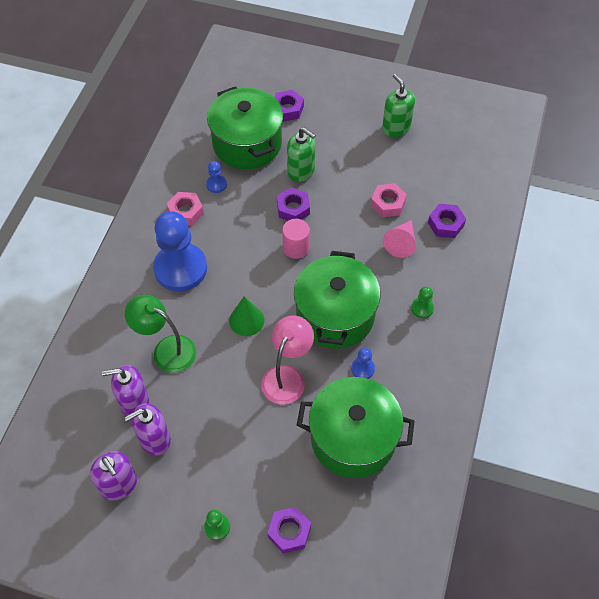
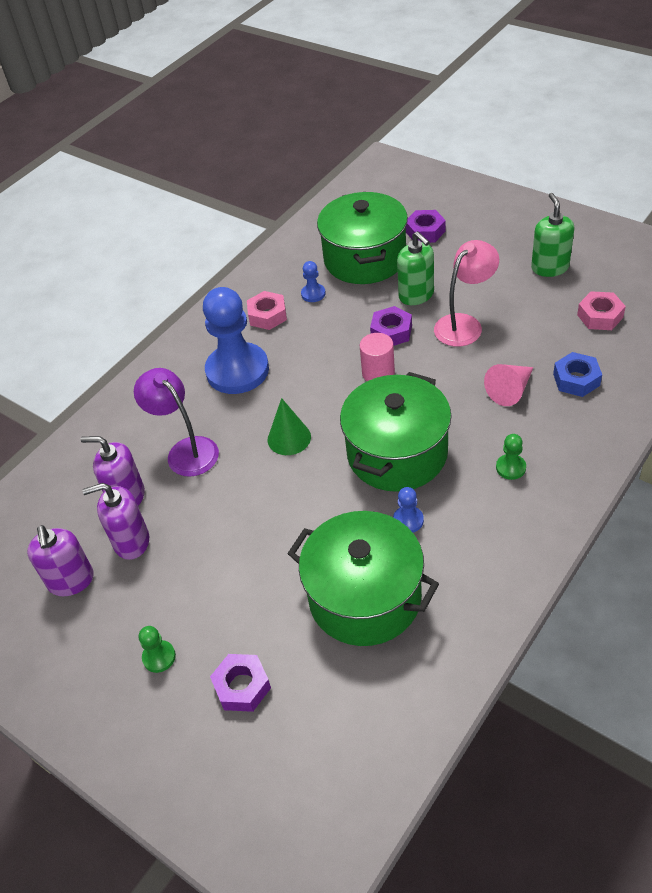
camera: 25 degrees right, 10 degrees down
green lamp [125,294,196,373] -> purple lamp [134,368,219,477]
pink lamp [261,315,314,405] -> pink lamp moved to [434,240,499,347]
pink nut [371,183,407,217] -> pink nut moved to [577,291,626,330]
purple nut [428,204,466,238] -> blue nut [553,352,602,397]

